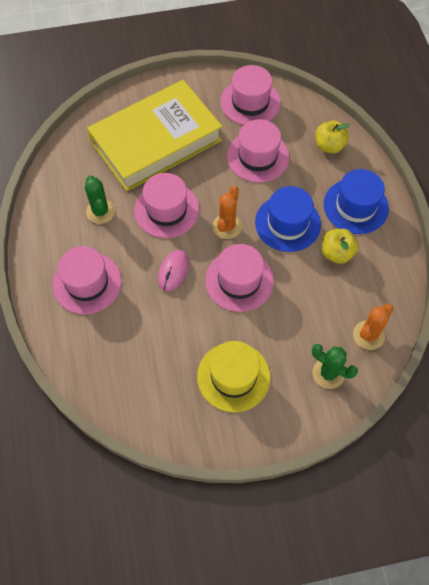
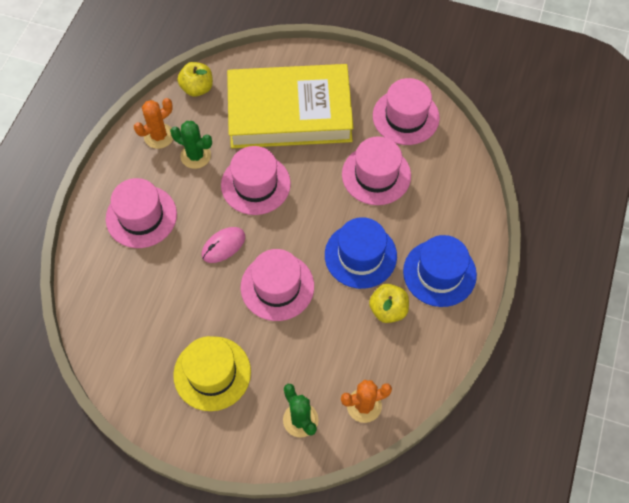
camera: 30 degrees right, 0 degrees up
green cactus [85,175,115,224] -> green cactus turned 75 degrees counterclockwise [170,121,212,169]
orange cactus [213,186,242,239] -> orange cactus moved to [134,98,173,149]
yellow apple [316,121,350,154] -> yellow apple moved to [177,62,213,97]

